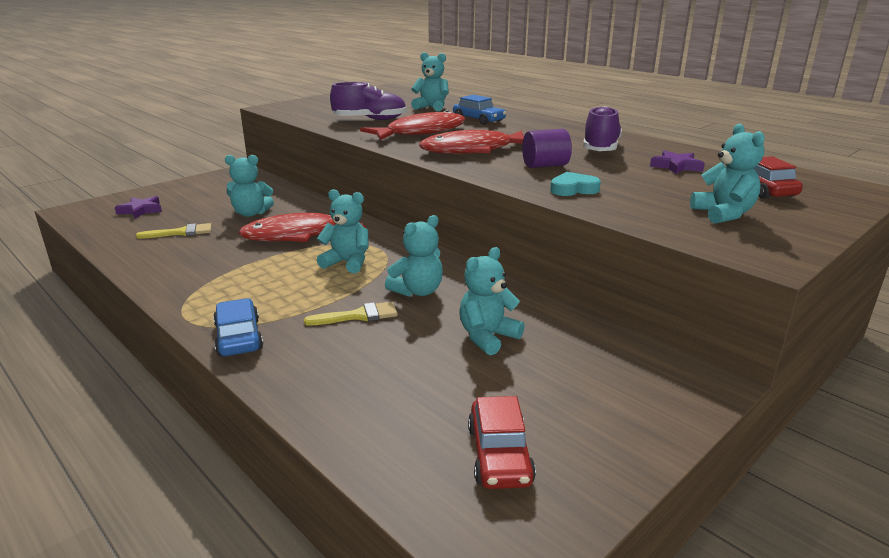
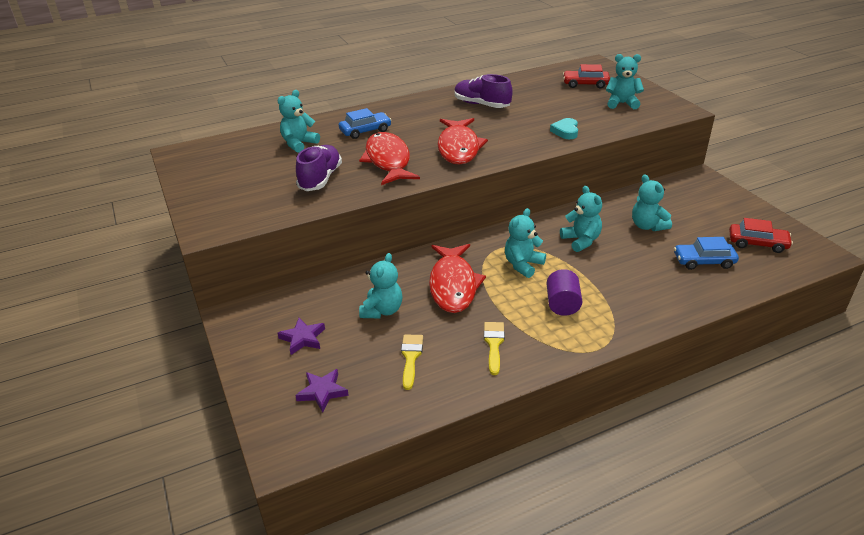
camera: 70 degrees left, 10 degrees up
blue car [213,298,263,356] -> blue car moved to [674,237,739,270]
yellow brush [304,301,398,325] -> yellow brush moved to [484,322,505,375]
purple cylinder [522,129,572,168] -> purple cylinder moved to [546,269,582,316]
purple star [650,150,705,174] -> purple star moved to [278,318,325,355]

